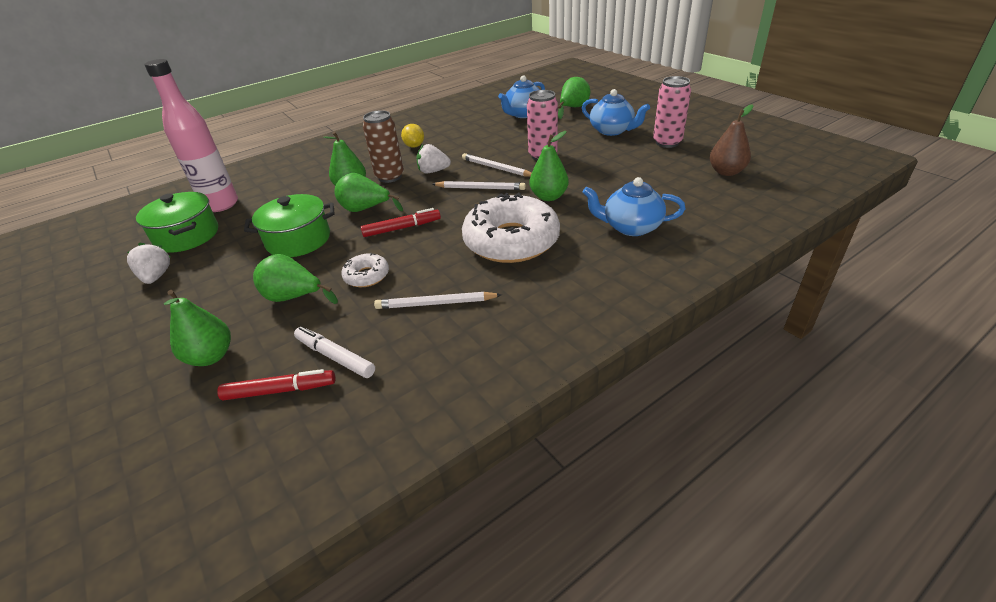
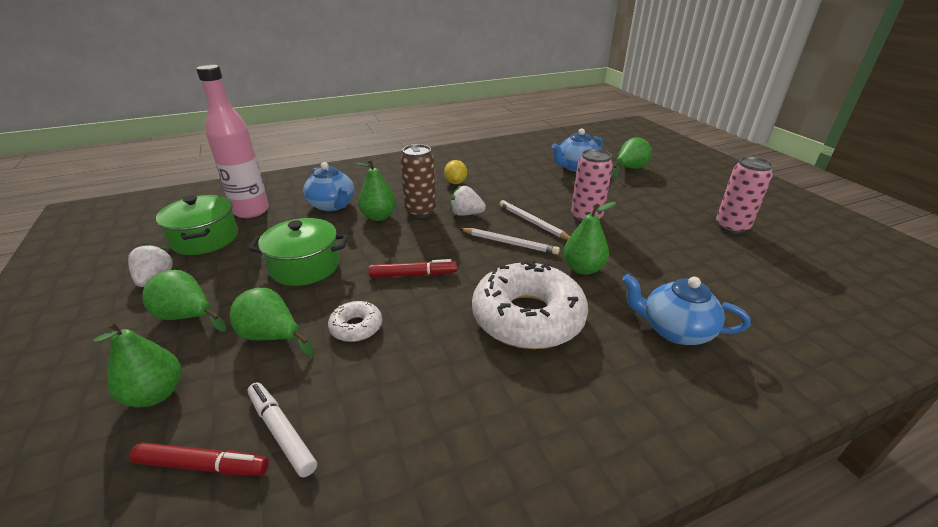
camera: 10 degrees right, 5 degrees down
green pear [334,173,403,212] -> green pear moved to [142,270,227,332]
white pencil [374,292,502,309] -> none
blue teapot [582,89,650,136] -> blue teapot moved to [303,162,354,211]
brown pear [710,104,754,176] -> none

